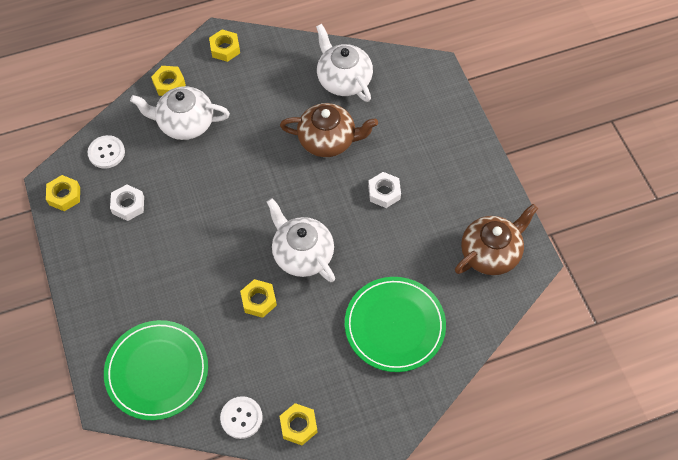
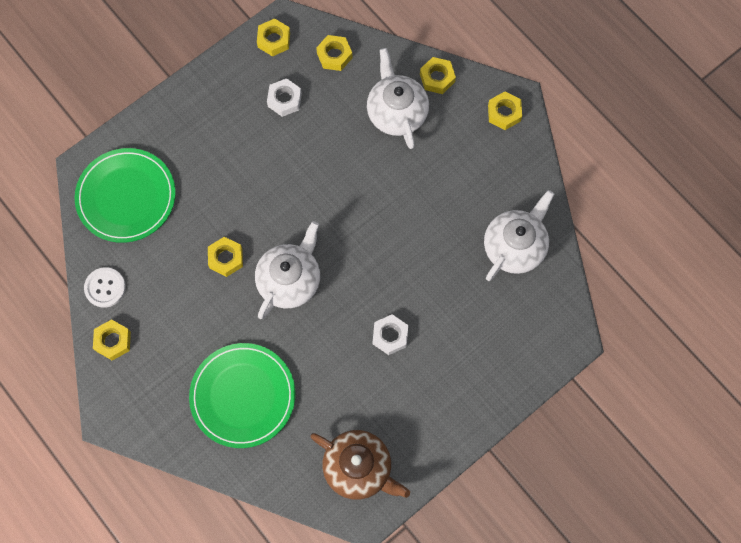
camera: 70 degrees right, 10 degrees up
white button [88,135,125,169] -> yellow nut [316,35,352,71]
brown teapot [280,103,378,157] -> none

